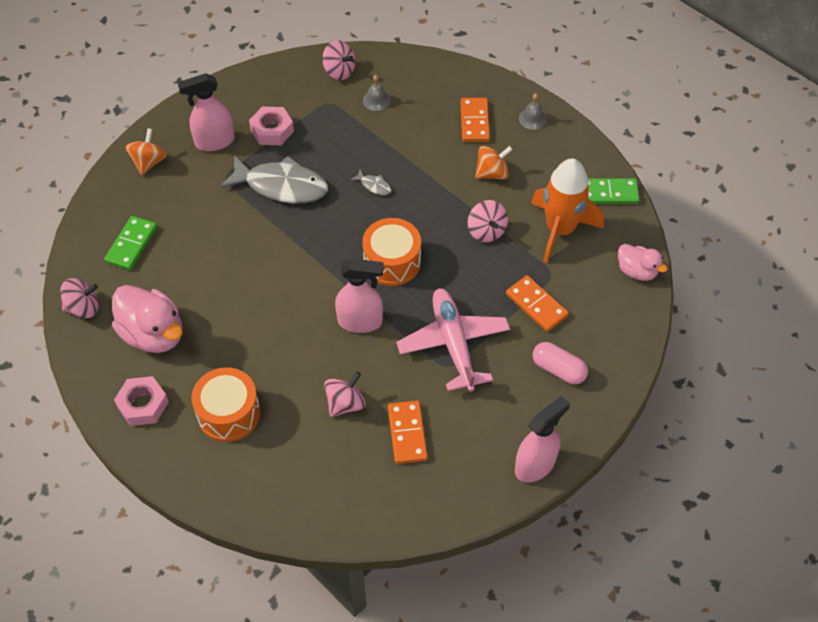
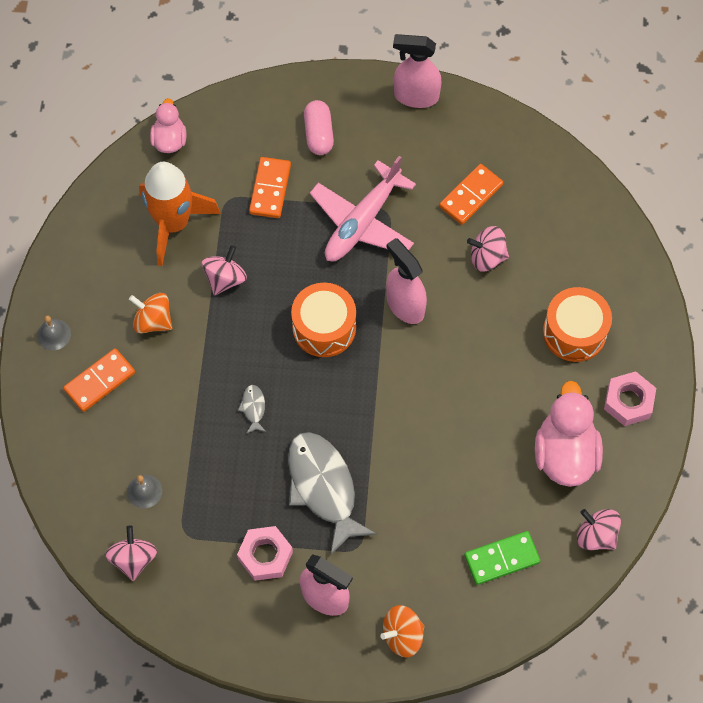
camera: 130 degrees left, 10 degrees up
green domino [588,178,640,204] -> none

